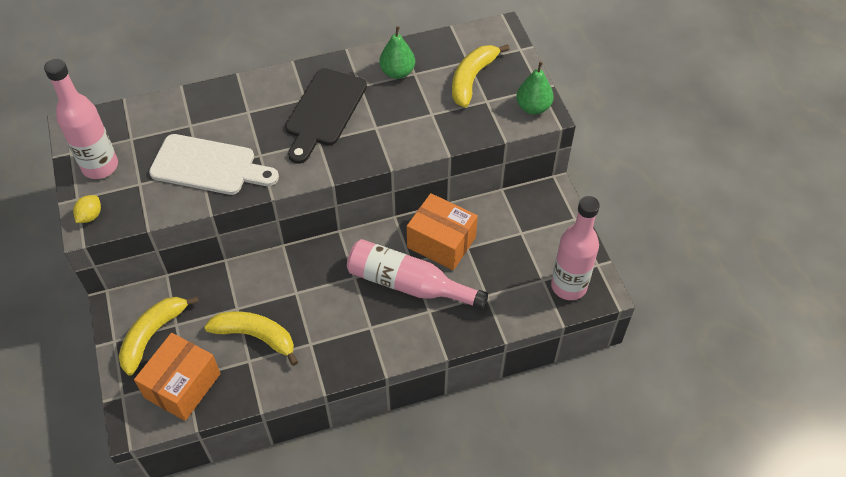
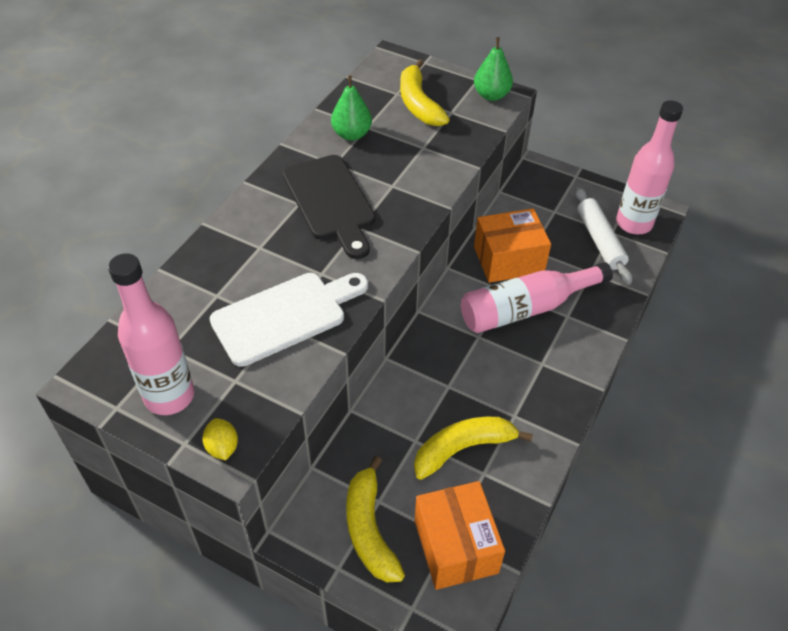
camera: 45 degrees left, 5 degrees down
none -> white rolling pin [575,187,632,284]

